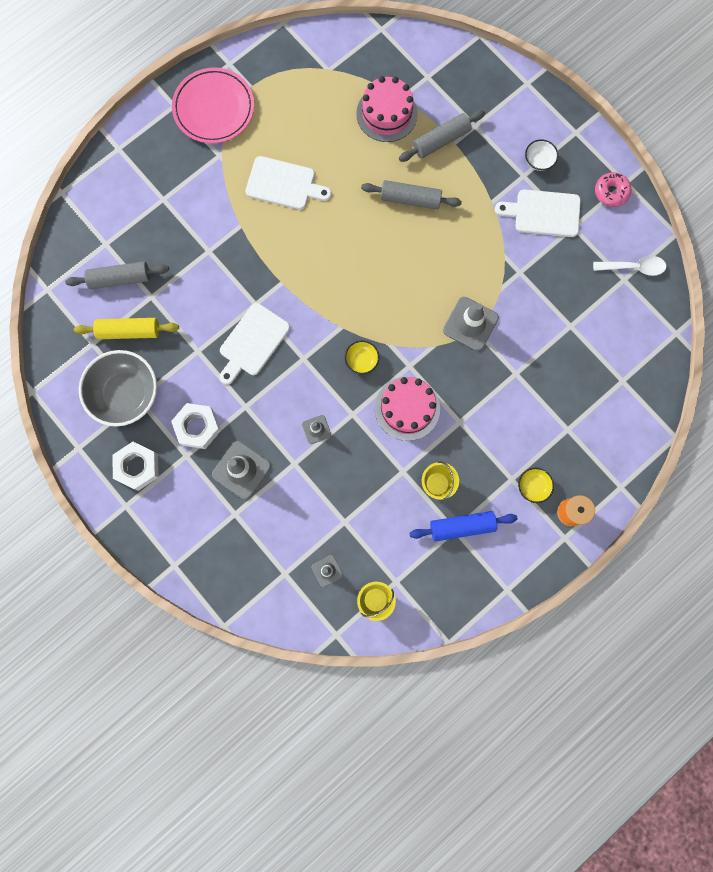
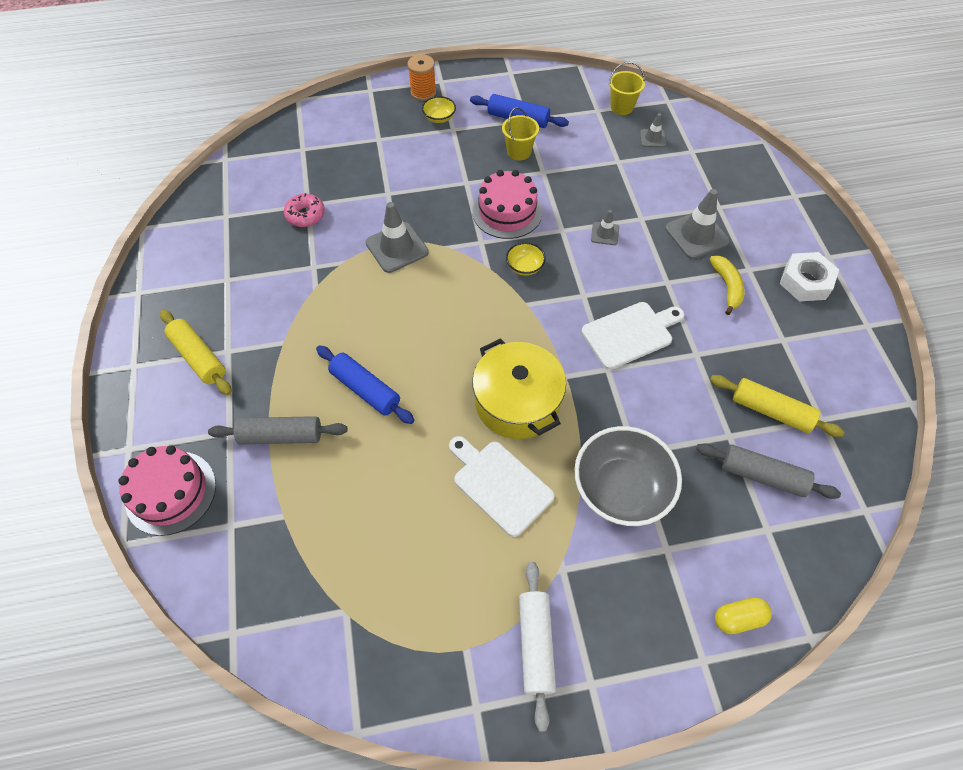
camera: 150 degrees left, 20 degrees down
grey bowl [79,350,157,427] -> grey bowl moved to [574,426,682,526]
white nut [171,403,221,449] -> yellow banana [709,256,744,315]
pink plate [172,67,254,144] -> white rolling pin [519,562,556,732]
pink cake [356,76,418,142] -> pink cake moved to [118,446,216,536]
grey rolling pin [361,180,462,210] -> blue rolling pin [316,345,414,424]
white cutting board [495,189,581,237] -> none
white bowl [525,139,558,171] -> yellow rolling pin [160,310,232,395]
white spoon [593,256,666,276] -> none
pink donut [595,172,632,207] -> pink donut moved to [284,193,325,227]
none -> yellow pot [472,338,566,439]
none -> yellow capsule [715,597,772,634]

